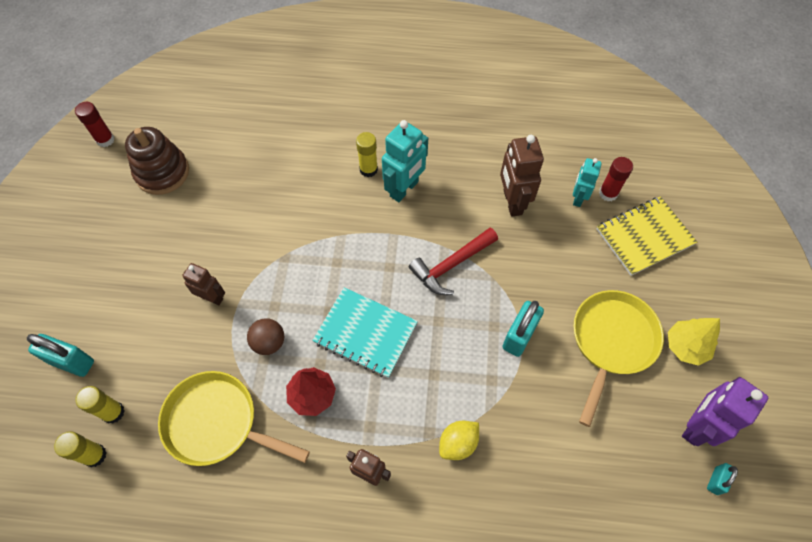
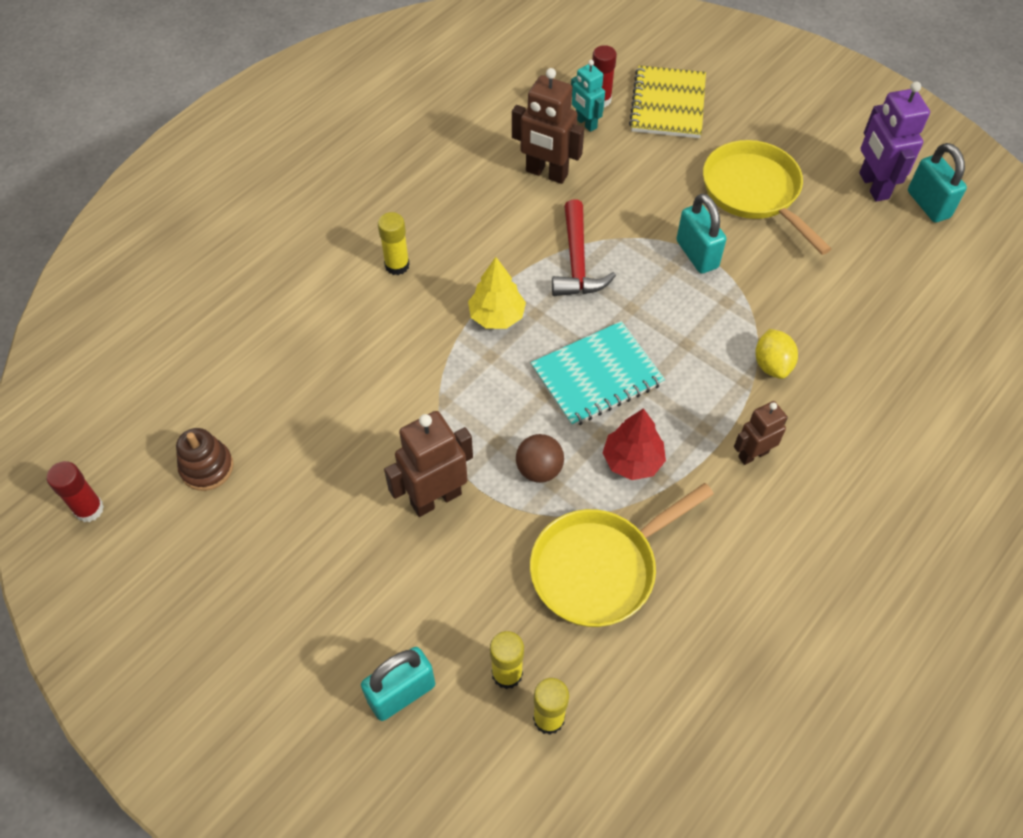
camera: 55 degrees left, 5 degrees down
brown stacking toy [125,127,189,195] -> brown stacking toy [176,428,234,491], size x0.65
brown robot [183,263,225,305] -> brown robot [384,411,473,517], size x1.60
turquoise robot [382,120,428,202] -> none
yellow tree [668,318,720,366] -> yellow tree moved to [468,257,526,329]
turquoise padlock [707,463,738,495] -> turquoise padlock [908,143,967,223], size x1.80

